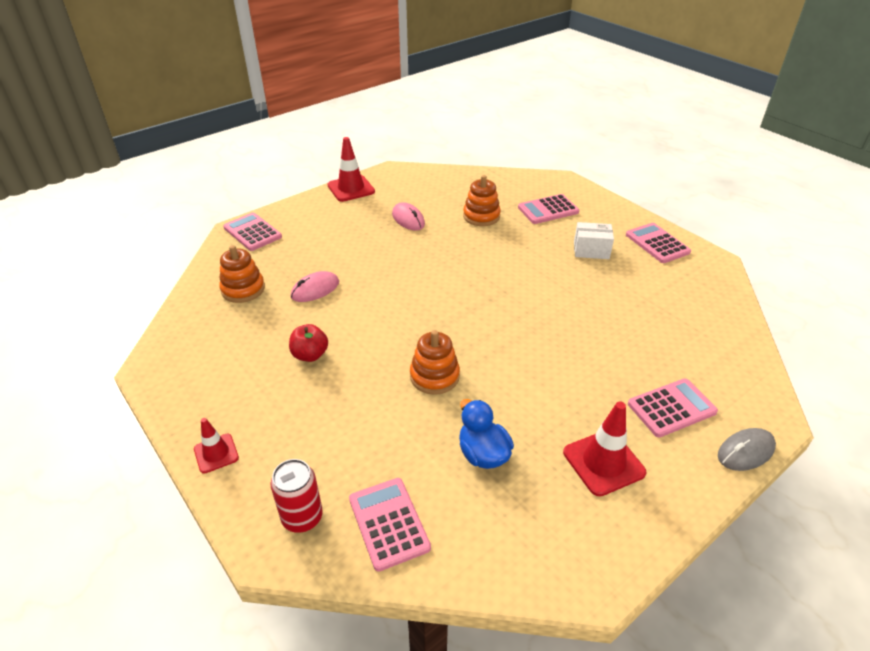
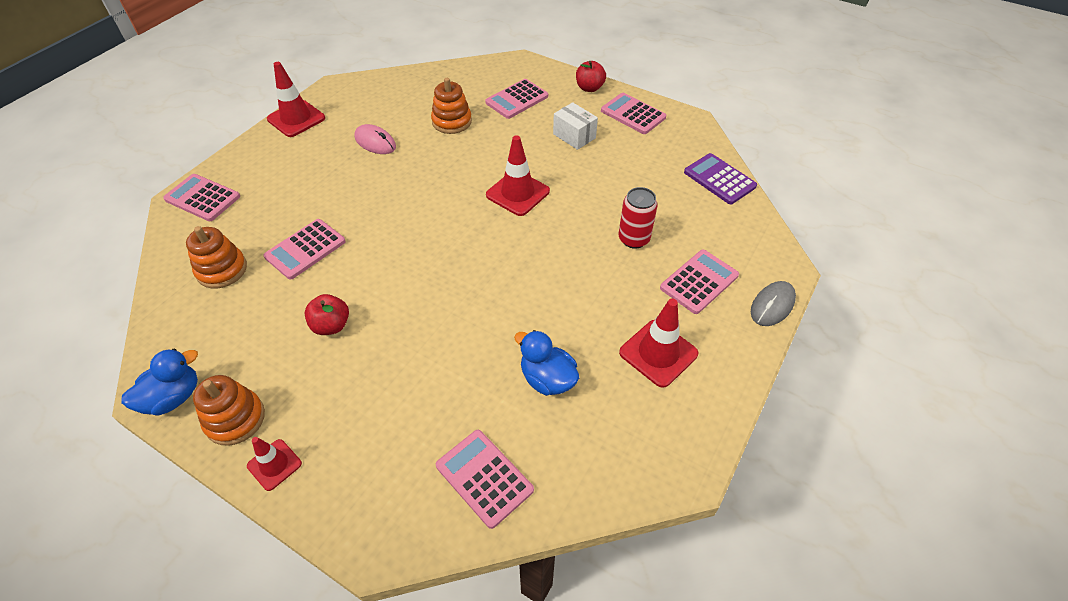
camera: 20 degrees left, 10 degrees up
red can [271,459,323,533] -> red can moved to [619,187,658,249]
pink mouse [291,271,339,302] -> pink calculator [264,219,346,280]
orange stacking toy [410,330,460,395] -> orange stacking toy moved to [193,375,265,446]
white box [574,222,614,259] -> white box turned 60 degrees clockwise [553,102,598,150]
none -> blue duck [121,349,198,416]
none -> red traffic cone [486,135,550,216]
none -> red apple [576,61,606,92]
none -> purple calculator [684,153,757,204]

